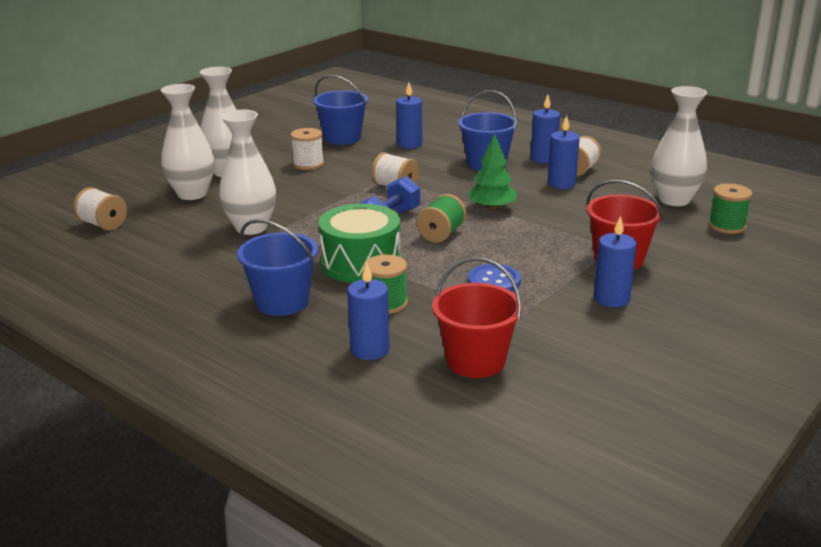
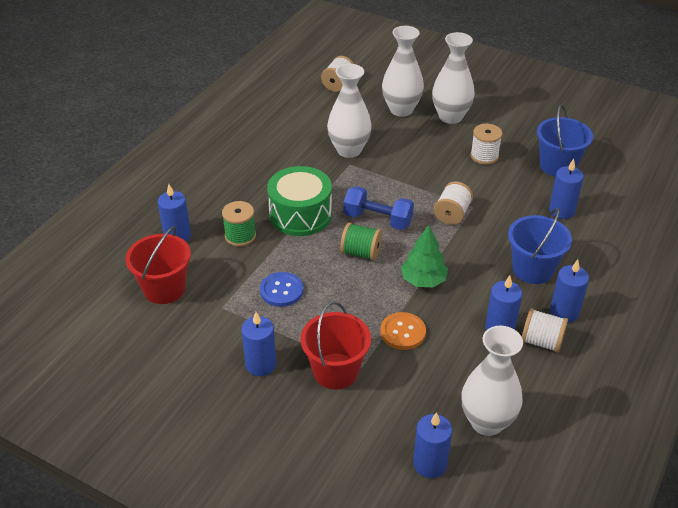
camera: 80 degrees right, 15 degrees up
blue bucket [237,219,318,316] -> none
green spool [708,184,752,234] -> blue candle [413,412,452,478]
none -> orange button [380,312,426,350]

